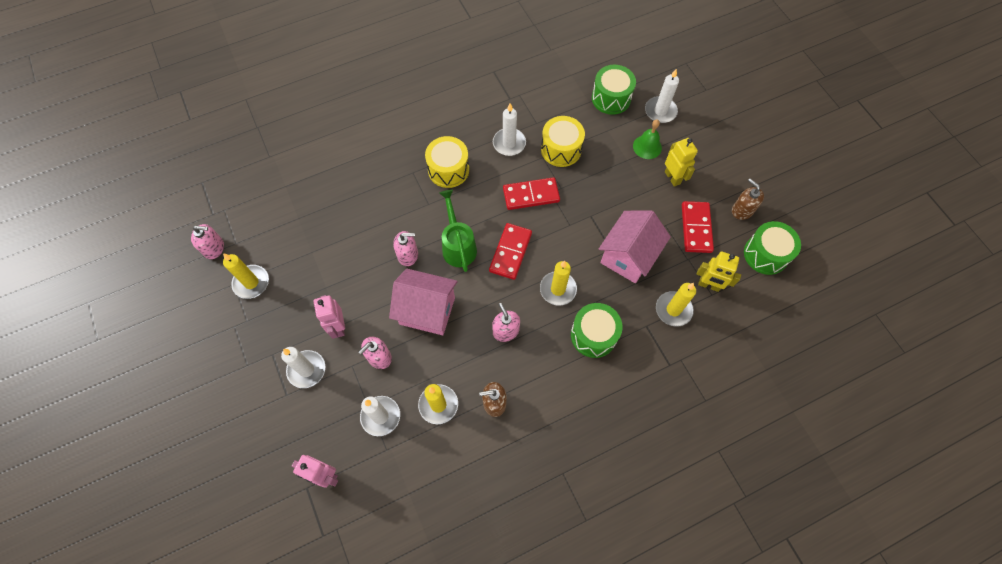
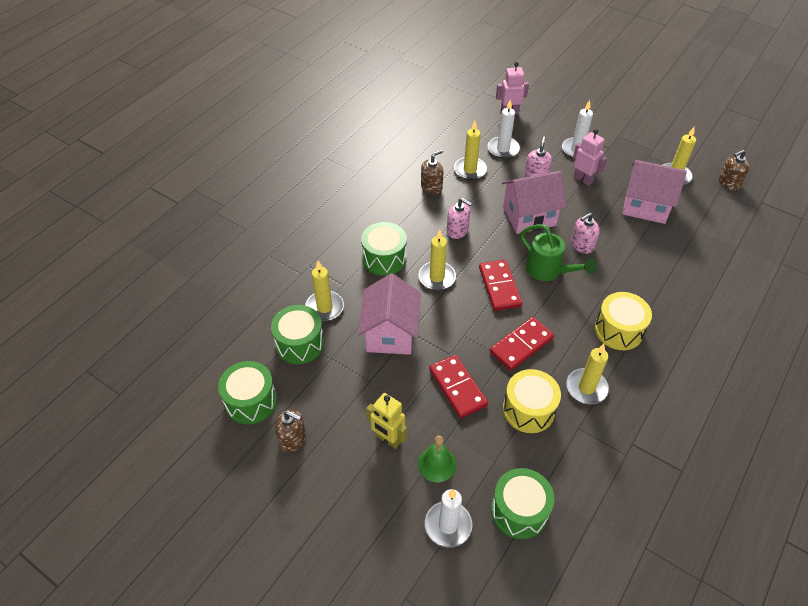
camera: 150 degrees right, 15 degrees down
pink soap dispenser [191,224,224,259] -> brown soap dispenser [719,150,750,190]
white candle [493,103,526,156] -> yellow candle [566,344,609,404]
red domino [682,201,714,253] -> red domino moved to [429,355,488,418]
yellow robot [696,252,741,292] -> green drum [271,305,324,364]
none -> pink house [622,160,687,224]

